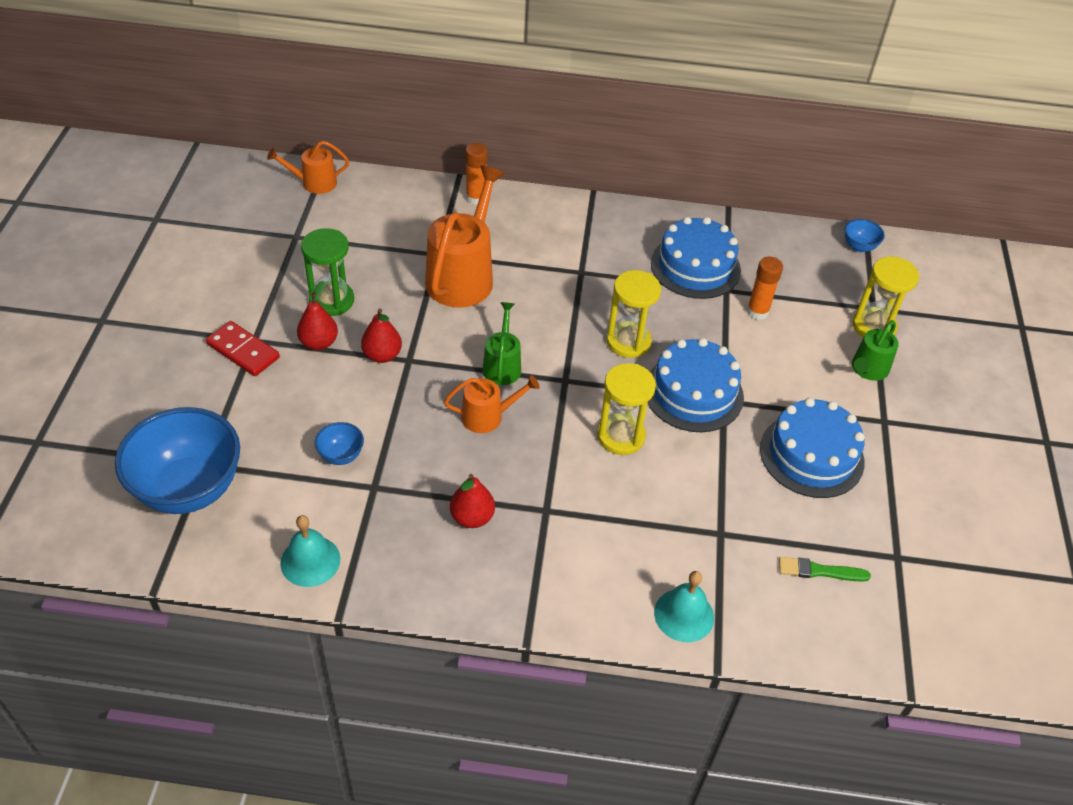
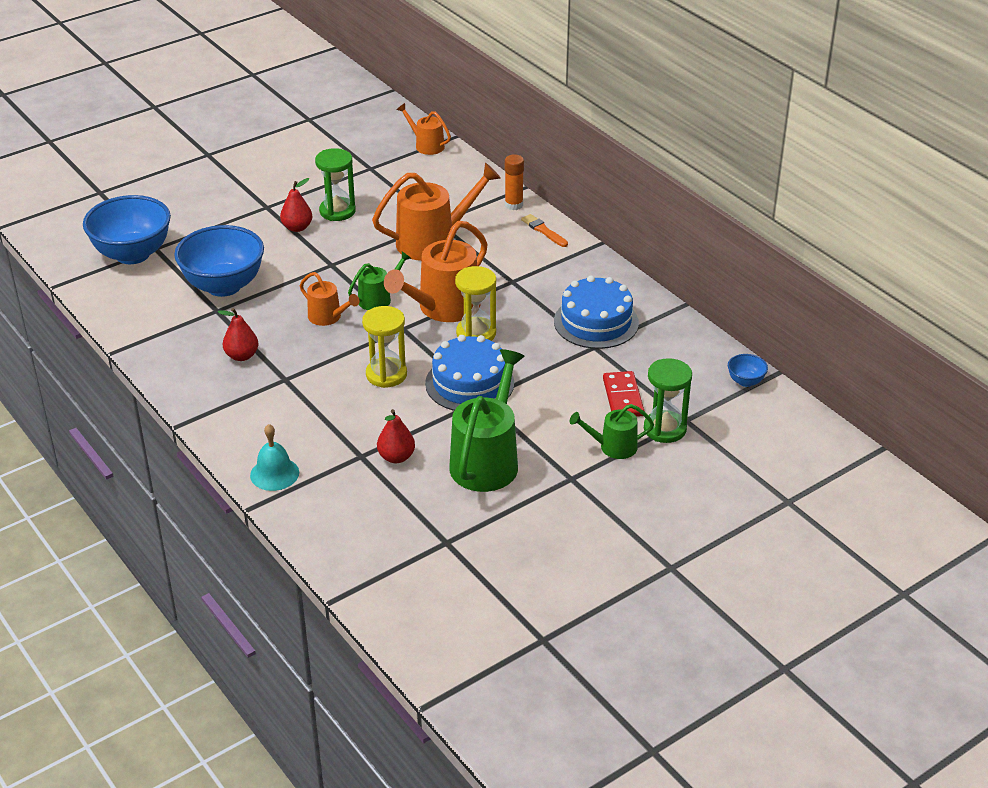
camera: 50 degrees right, 10 degrees down
red domino [206,321,280,376] -> red domino moved to [603,371,644,417]
turquoise bell [280,515,340,587] -> none
blue bowl [315,422,364,465] -> blue bowl [174,225,264,297], size x2.36
red pear [361,308,402,363] -> red pear moved to [377,409,415,463]
orange glue stick [747,257,783,320] -> none
blue cake [760,398,865,498] -> green watering can [449,349,525,492]
green brush [779,557,871,582] -> none
yellow hourglass [852,256,919,338] -> green hourglass [644,358,692,443]
none -> orange watering can [384,221,488,322]
none -> orange brush [521,214,568,247]

